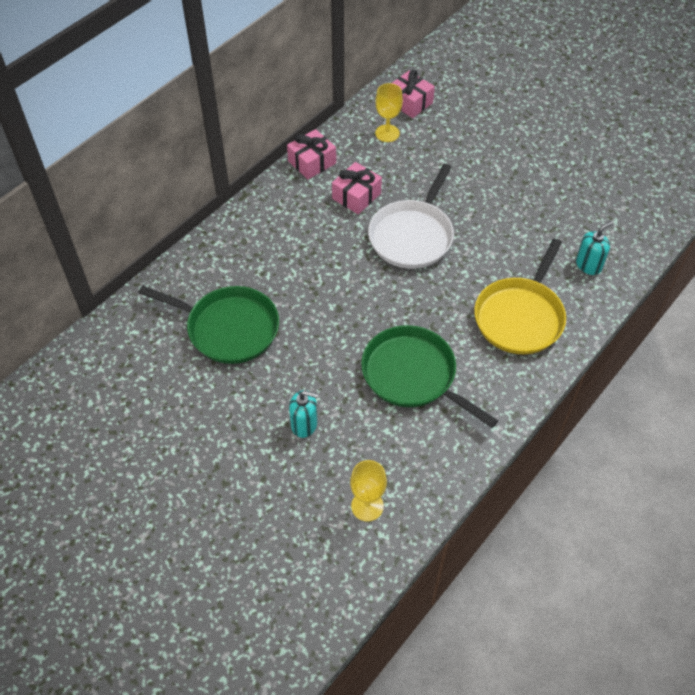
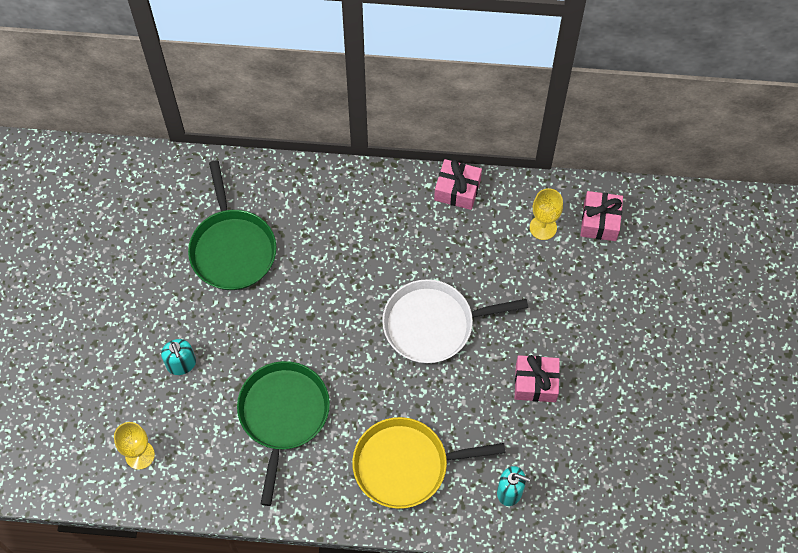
camera: 55 degrees right, 10 degrees up
pink gift [332,162,382,214] -> pink gift moved to [515,355,560,402]

